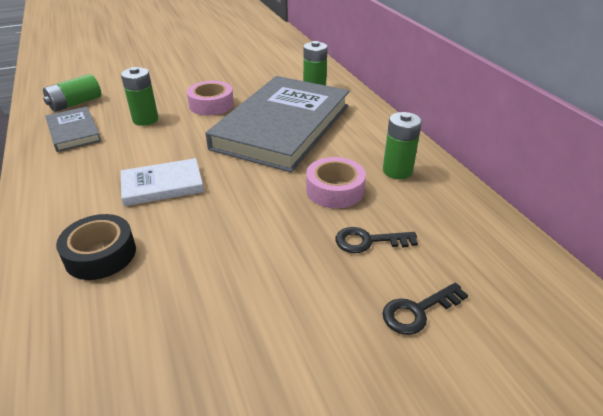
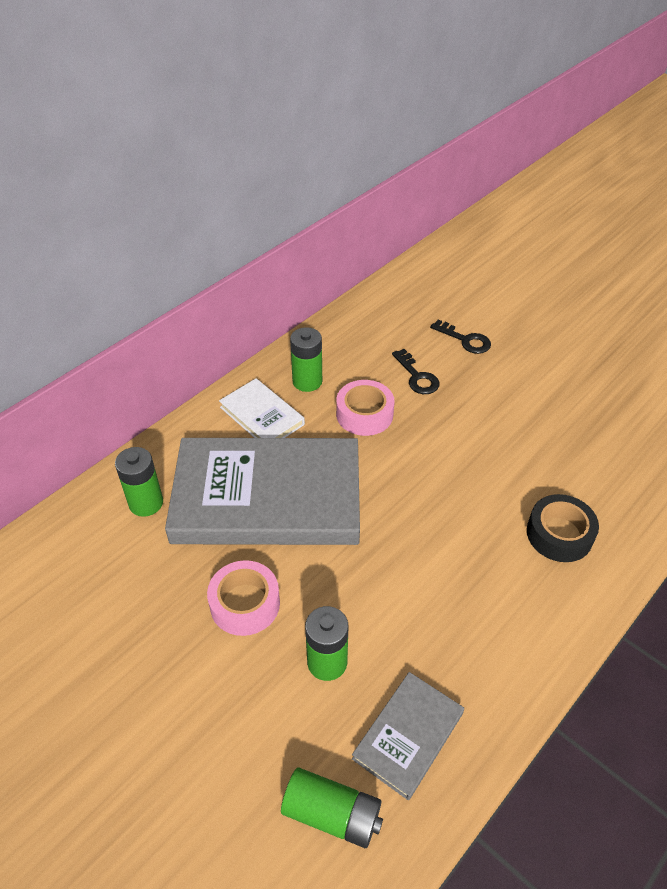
camera: 115 degrees left, 10 degrees up
white book [121,158,204,206] -> white book moved to [219,378,305,438]

